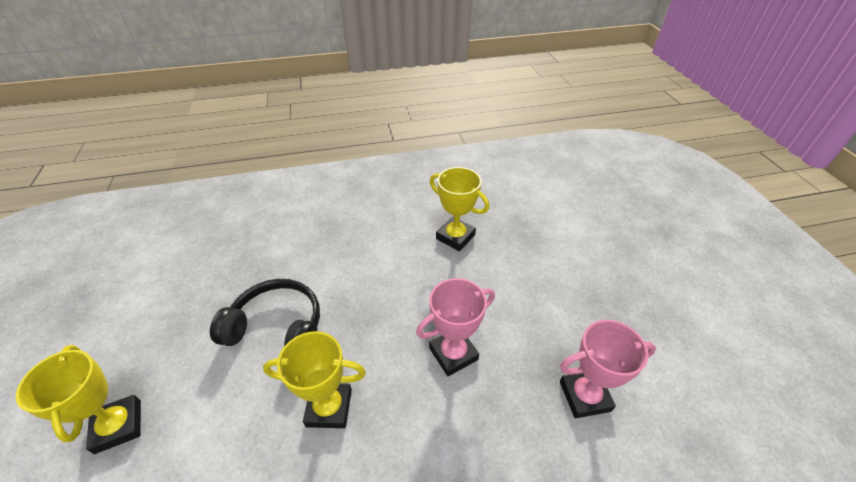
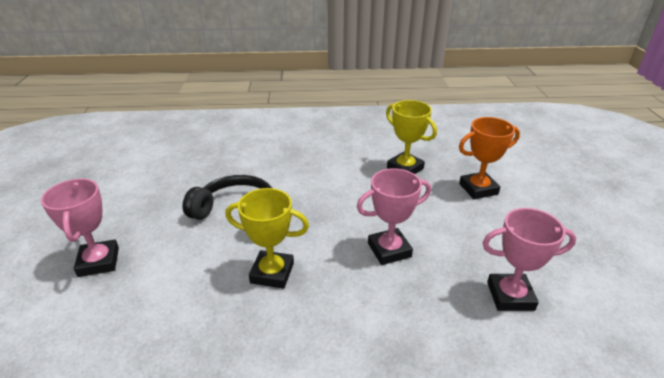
camera: 10 degrees right, 10 degrees down
yellow trophy [16,345,141,454] -> pink trophy [41,179,119,277]
none -> orange trophy [459,117,520,199]

